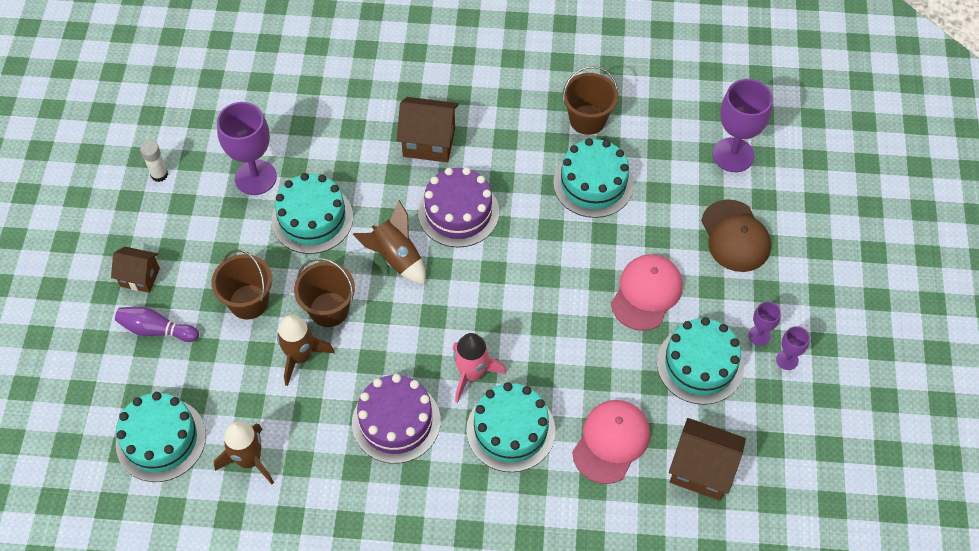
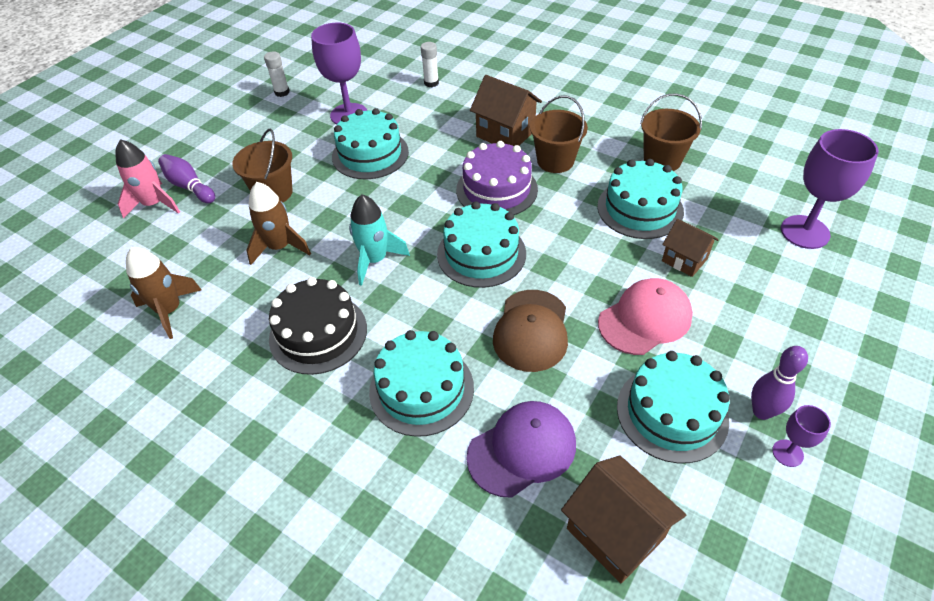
camera: 30 degrees right, 10 degrees down
brown house [111,247,160,293] -> brown house moved to [662,219,719,277]
turquoise cake [116,392,206,482] -> turquoise cake moved to [437,201,526,288]
brown bucket [294,258,355,327] -> brown bucket moved to [530,96,588,173]
purple cake [352,374,441,464] -> black cake [269,277,367,375]
brown rocket [353,200,426,285] -> none
pink rocket [453,333,506,403] -> pink rocket moved to [115,139,180,219]
pink cap [572,400,650,484] -> purple cap [466,401,576,498]
brown cap [701,199,771,272] -> brown cap moved to [493,290,568,372]
purple goblet [749,301,781,346] -> purple bowling pin [751,346,808,420]
none -> turquoise rocket [349,194,410,286]
none -> white glue stick [421,42,439,87]

